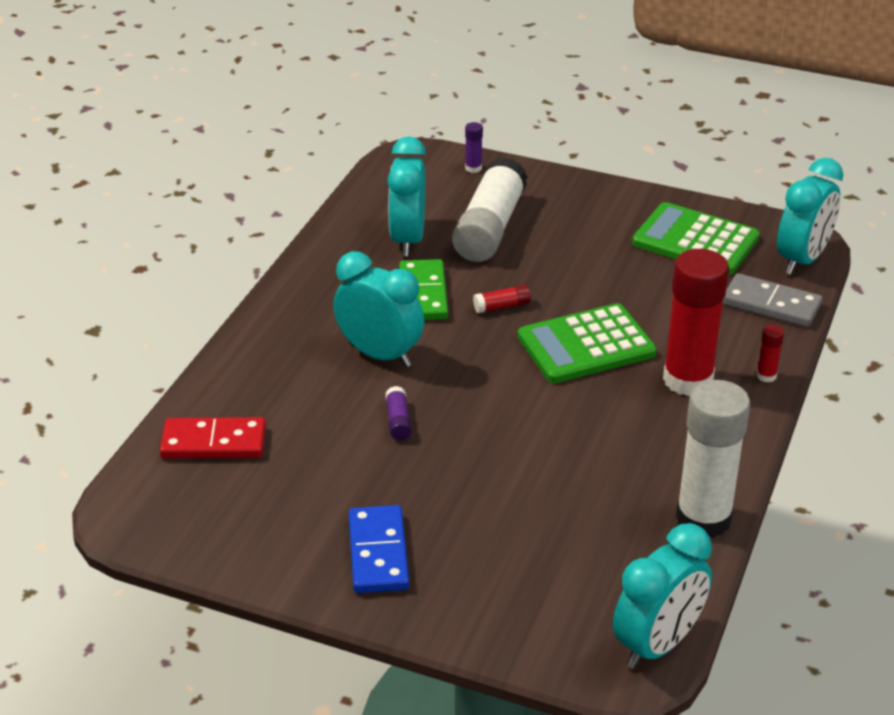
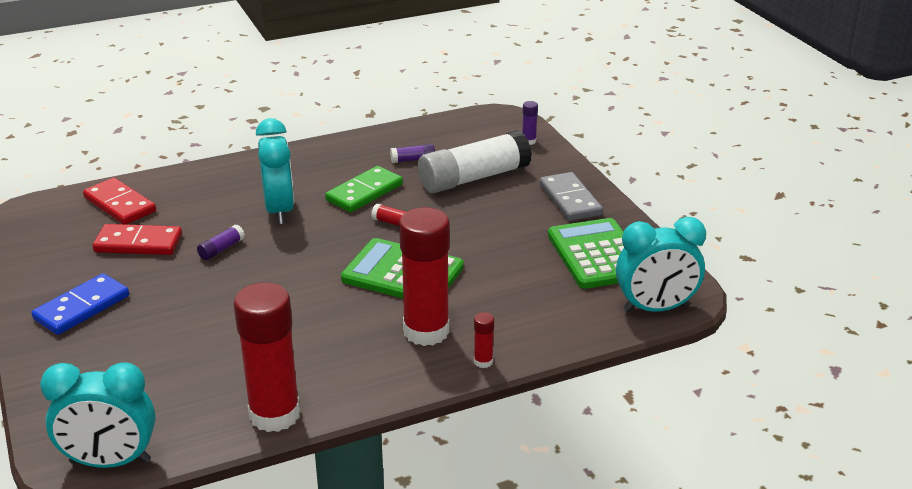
camera: 45 degrees right, 5 degrees down
turquoise clock [388,137,426,256] -> purple glue stick [390,144,435,163]
white glue stick [676,380,750,538] -> red glue stick [234,282,300,432]
grey domino [723,273,822,327] -> grey domino moved to [540,172,603,221]
none -> red domino [93,224,182,255]

